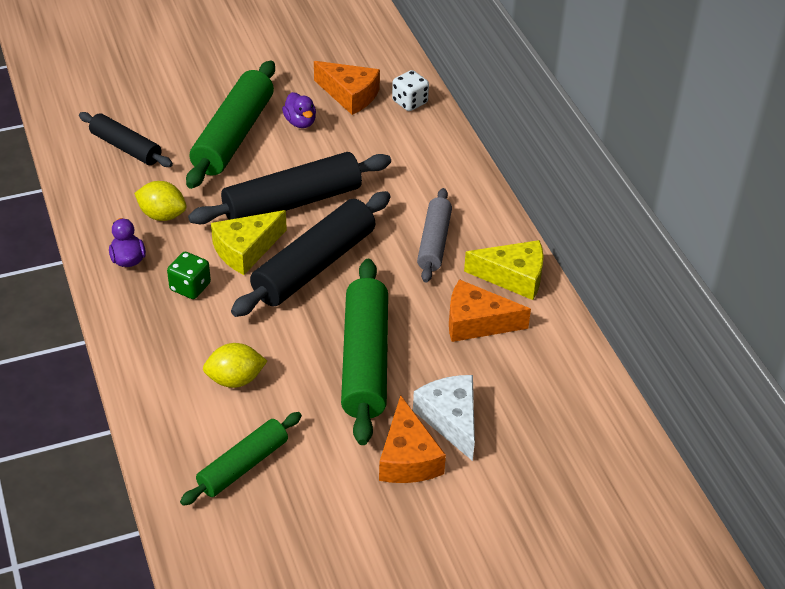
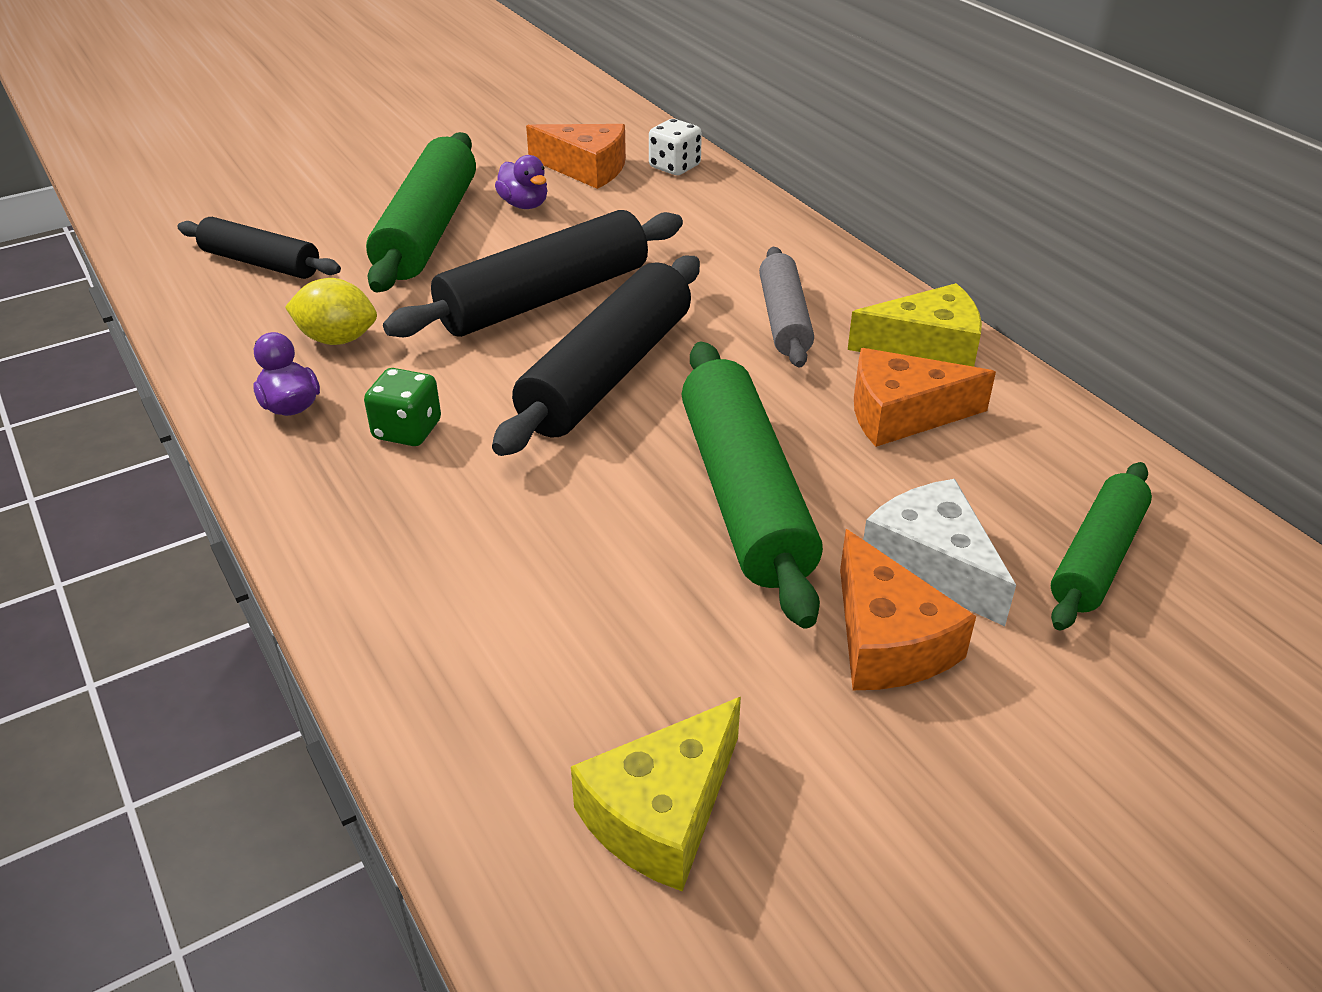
camera: 10 degrees left, 5 degrees down
green rolling pin [180,412,302,506] -> green rolling pin moved to [1051,462,1152,630]
yellow lemon [203,343,267,388] -> none
yellow cheese [211,210,287,275] -> yellow cheese moved to [571,697,741,892]

